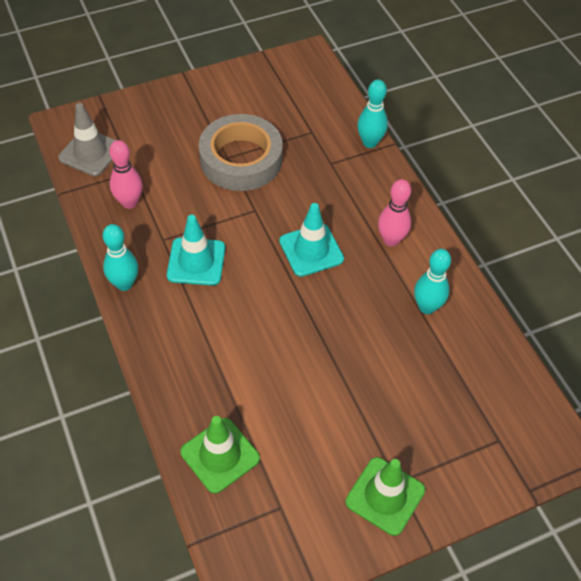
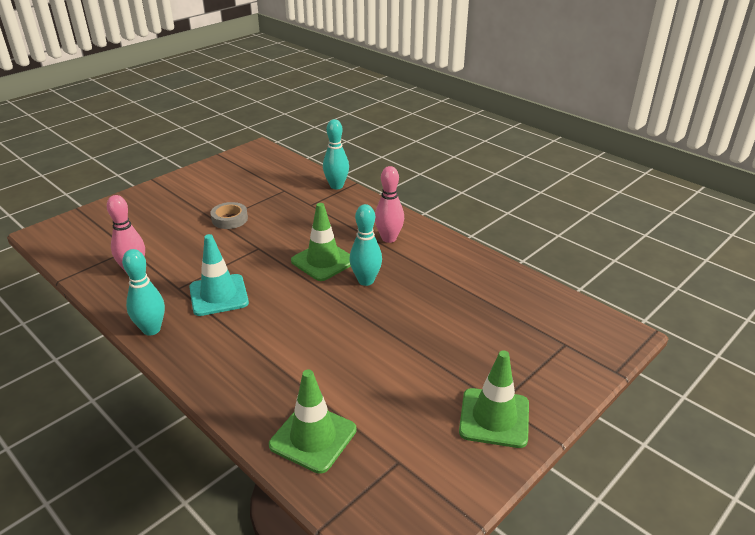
camera: 20 degrees left, 20 degrees down
grey traffic cone [58,103,116,176] -> none
grey tape [199,114,283,191] -> grey tape [211,202,248,229], size x0.46
turquoise traffic cone [279,203,344,277] -> green traffic cone [291,203,351,281]
turquoise bowling pin [414,249,451,314] -> turquoise bowling pin moved to [349,204,382,286]

